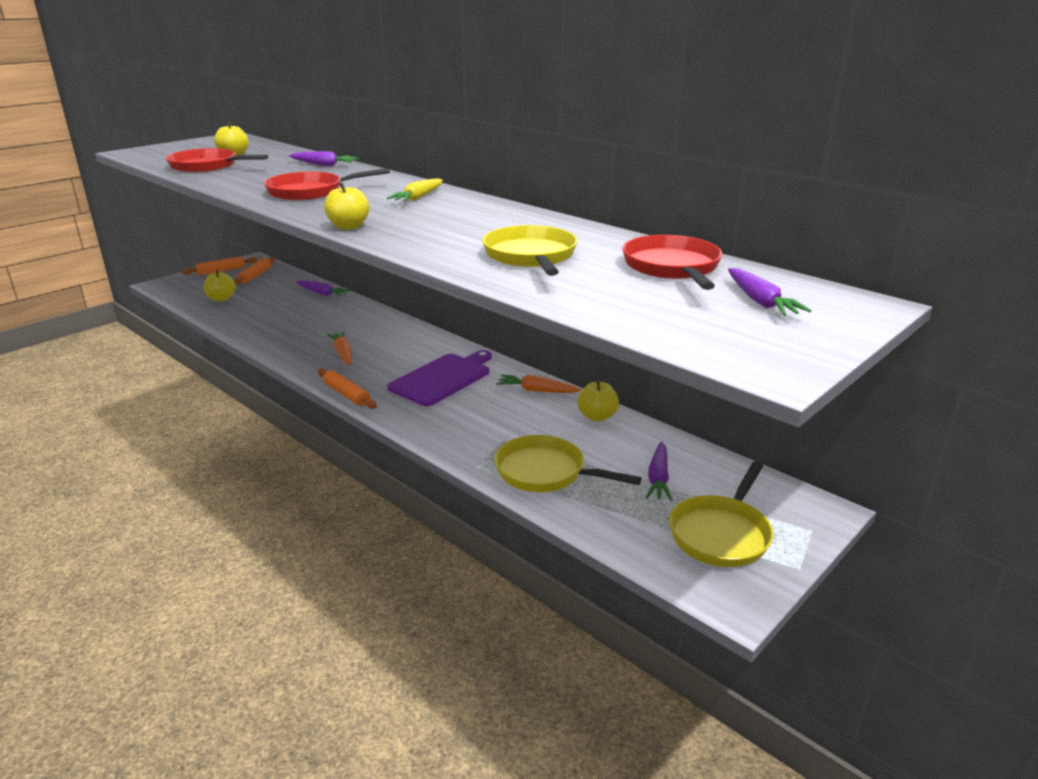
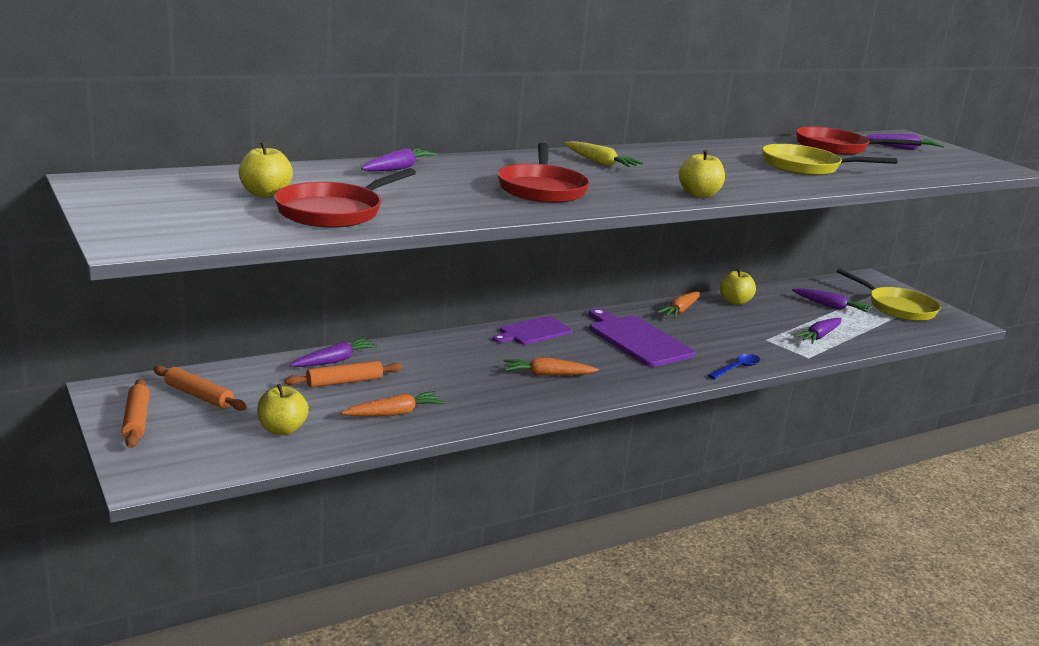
camera: 75 degrees left, 5 degrees down
orange rolling pin [318,368,377,409] -> orange rolling pin moved to [284,360,403,388]
yellow pan [495,435,641,492] -> purple carrot [794,318,842,344]
none -> orange carrot [341,391,445,416]
none -> purple cutting board [493,316,572,345]
none -> blue spoon [708,354,760,379]

